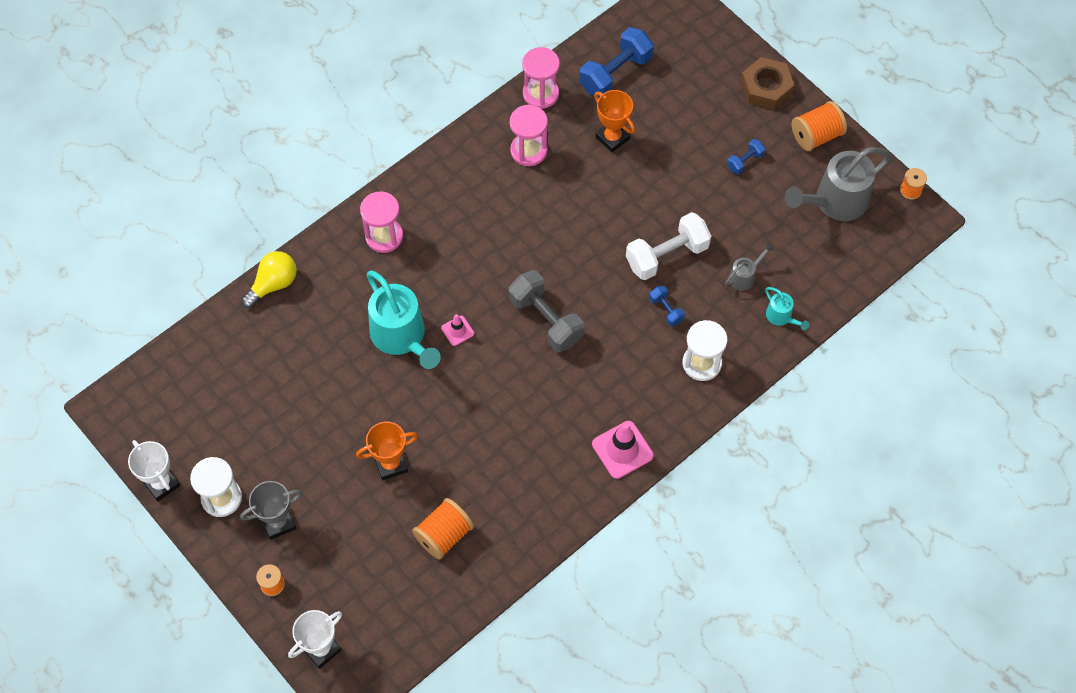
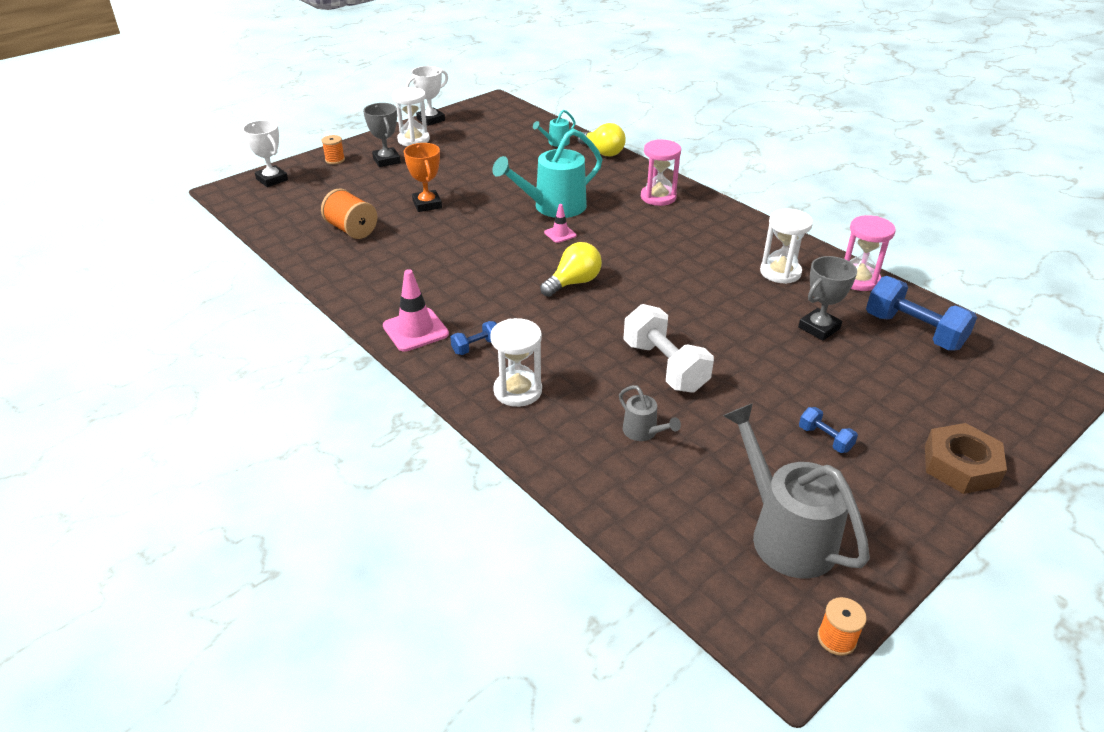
camera: 90 degrees right, 25 degrees down
grey dumbbell [509,270,584,352] -> yellow light bulb [540,242,602,297]
pink hourglass [510,105,548,166] -> white hourglass [760,209,813,284]
orange trophy [594,90,635,152] -> grey trophy [798,256,857,341]
blue dumbbell [649,285,685,326] -> blue dumbbell moved to [450,321,497,355]
turquoise watering can [765,287,809,330] -> turquoise watering can moved to [533,110,576,147]
orange spool [792,101,847,151] -> none

